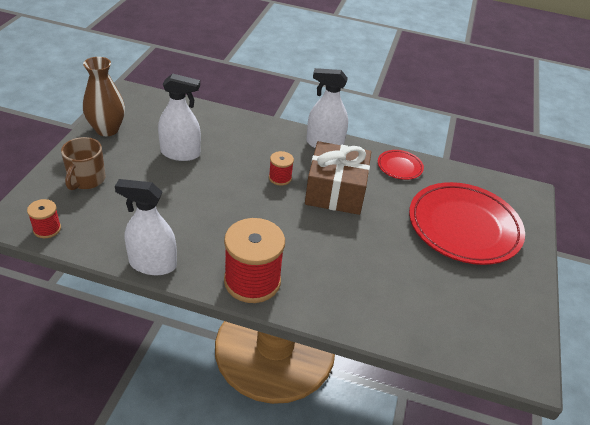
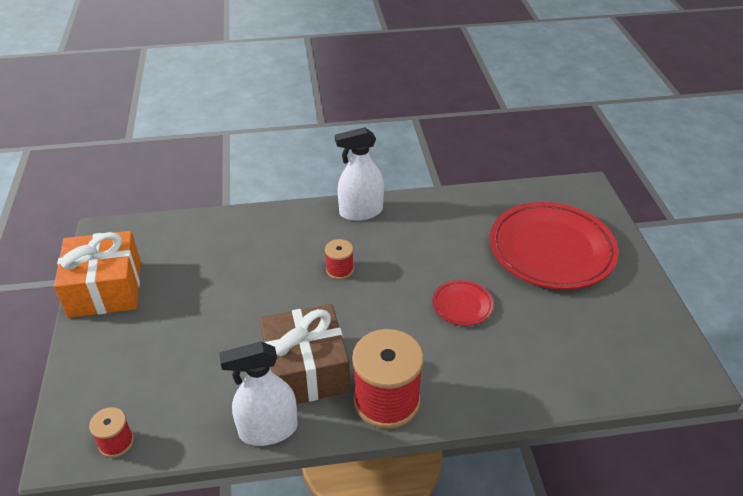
camera: 20 degrees left, 0 degrees up
brown mug [61,137,106,190] -> none
brown vase [83,57,125,136] -> orange gift [54,231,141,318]
white spray bottle [158,73,201,161] -> none
brown gift [305,141,371,215] -> brown gift moved to [260,304,350,404]
red plate [378,150,424,180] -> red plate moved to [432,280,493,326]

